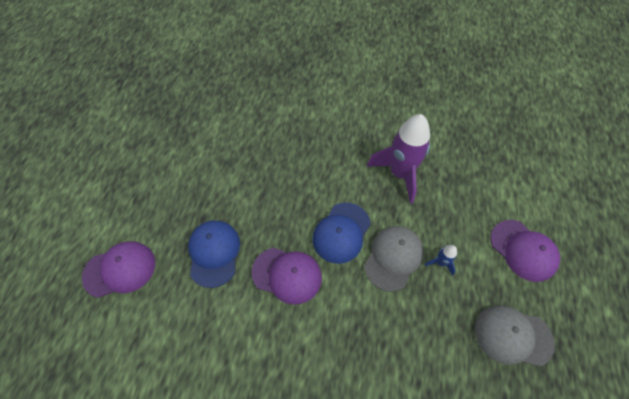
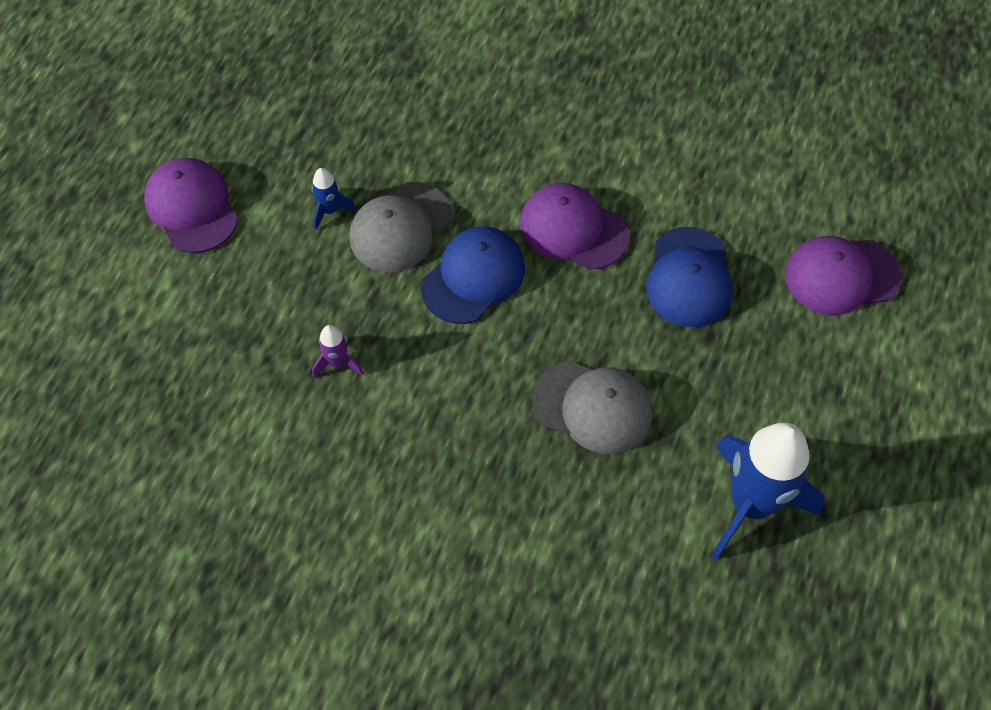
camera: 170 degrees left, 0 degrees up
purple rocket [366,114,430,203] -> purple rocket [312,325,363,377], size x0.43
grey cap [475,305,555,367] -> grey cap moved to [532,361,652,454]
none -> blue rocket [711,423,825,560]

